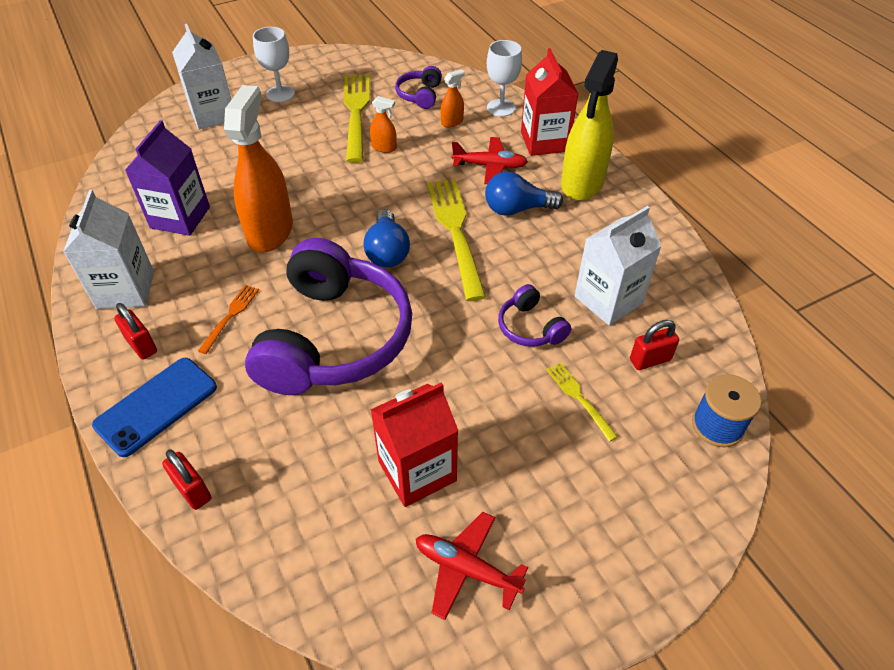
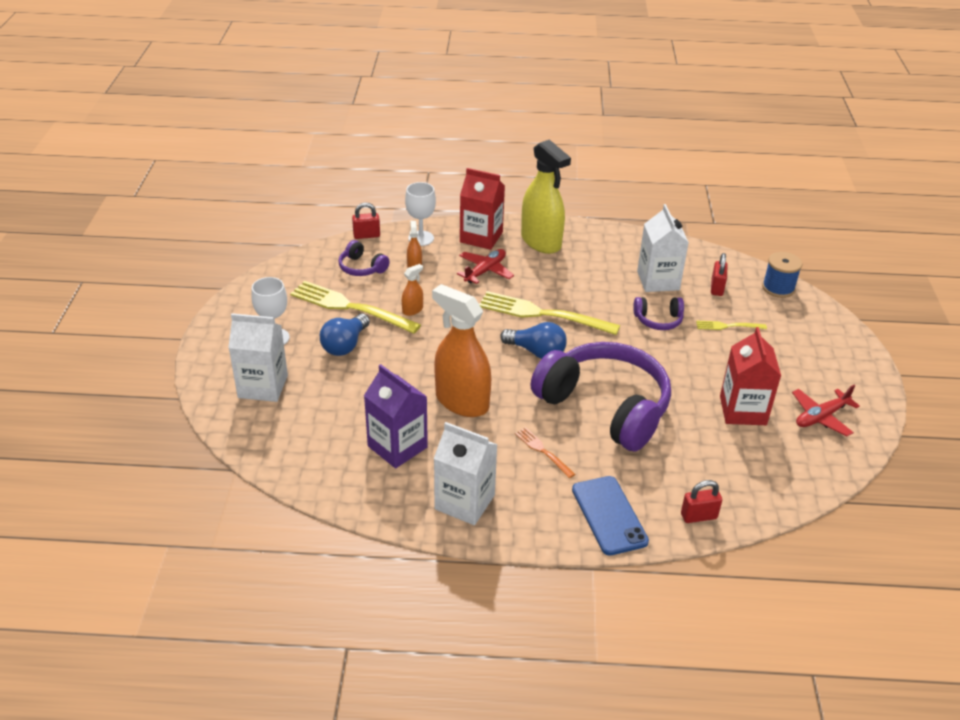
camera: 60 degrees left, 10 degrees down
red padlock [114,303,157,360] -> red padlock moved to [352,203,380,239]
blue light bulb [485,171,563,216] -> blue light bulb moved to [320,313,370,356]

